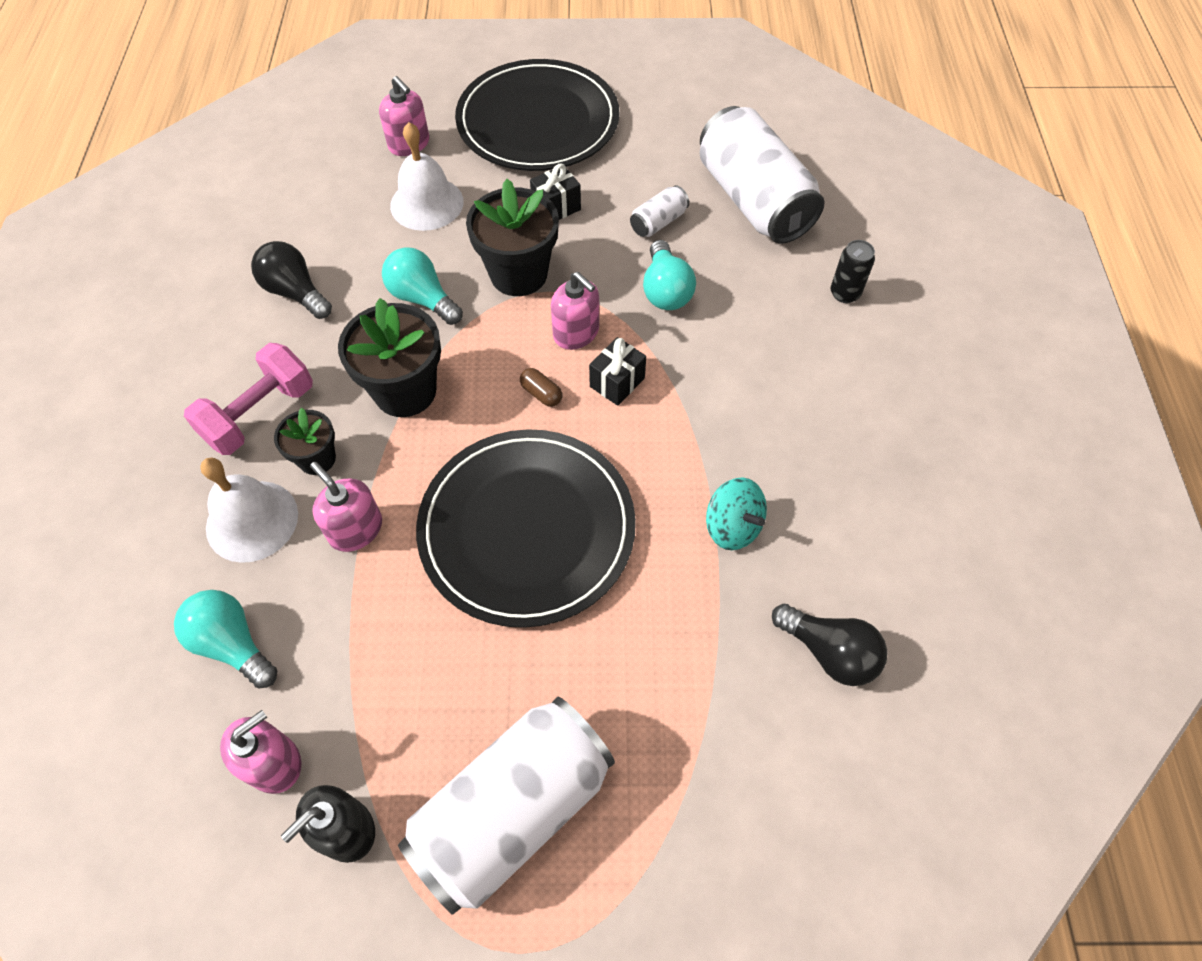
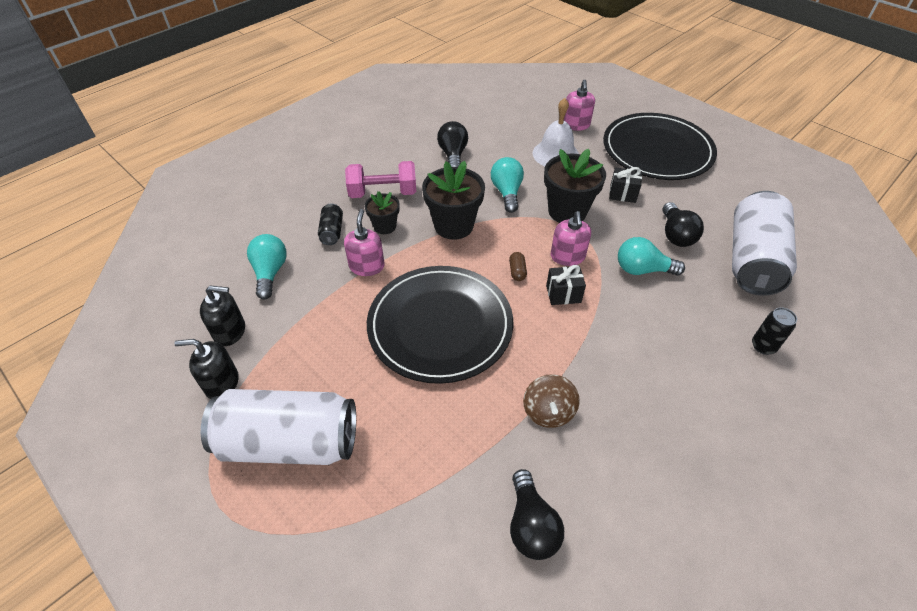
camera: 45 degrees right, 10 degrees down
white bell [200,457,298,563] -> black can [318,204,343,245]
pink soap dispenser [220,710,301,794] -> black soap dispenser [200,285,245,346]
white can [630,185,689,237] -> black light bulb [663,202,704,247]
turquoise light bulb [643,240,696,310] -> turquoise light bulb turned 60 degrees clockwise [618,237,685,276]
turquoise spinning top [706,477,767,550] -> brown spinning top [523,374,580,428]

